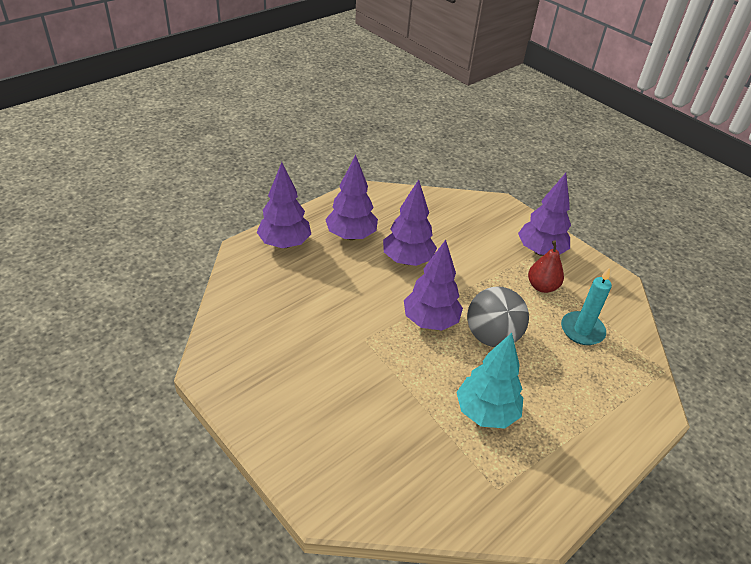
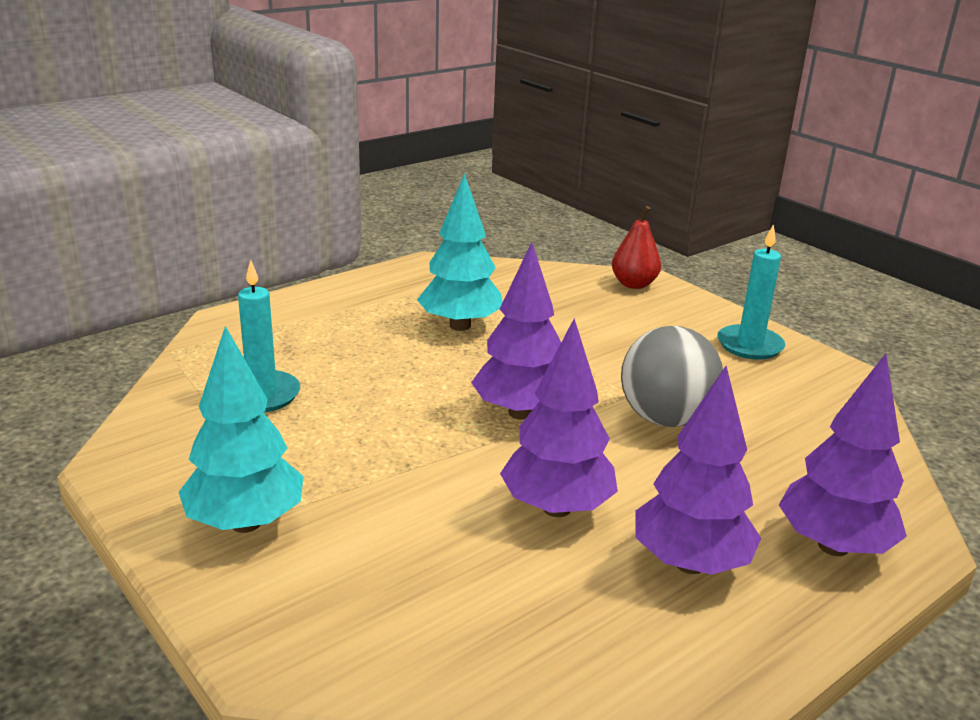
camera: 175 degrees left, 15 degrees down
grey ball [467,286,529,347] -> grey ball moved to [621,326,723,427]
purple tree [518,173,571,256] -> turquoise tree [179,326,304,533]
red pear [528,241,564,293] -> red pear moved to [612,206,661,289]
none -> turquoise candle [717,224,785,360]

